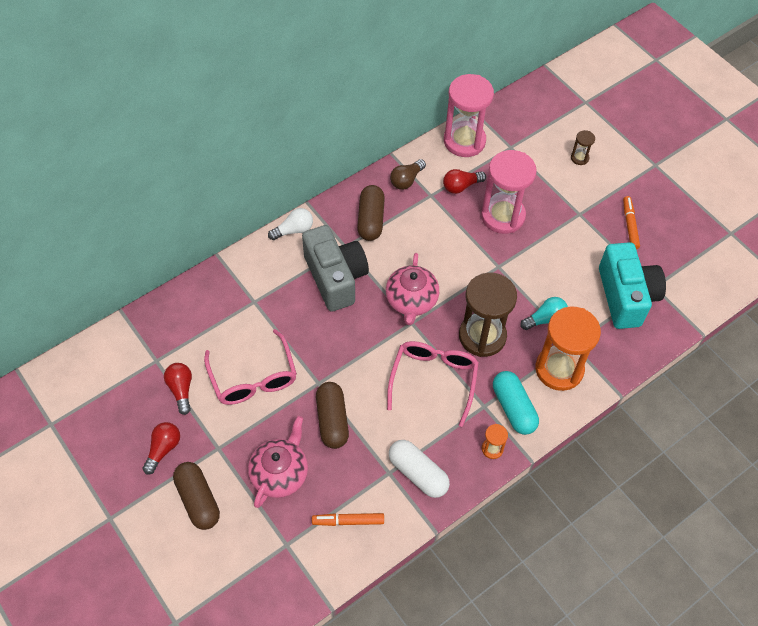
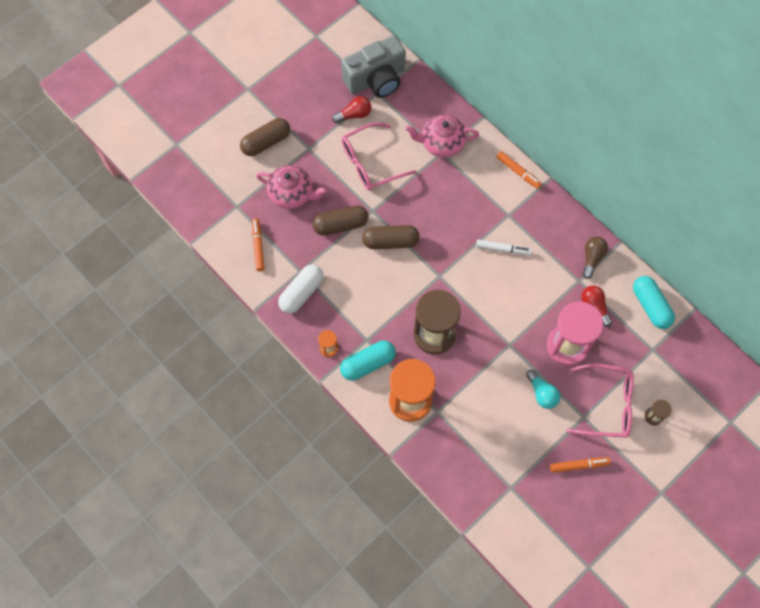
camera: 85 degrees right, 10 degrees up
red light bulb [143,422,180,474] -> none
white light bulb [268,208,313,240] -> orange marker [496,151,542,189]
grey camera [302,225,369,312] -> grey camera moved to [341,35,406,98]
brown capsule [357,185,385,241] -> brown capsule moved to [362,225,419,249]
pink teapot [386,253,439,325] -> pink teapot moved to [405,114,479,158]
pink glasses [387,341,479,427] -> pink glasses moved to [566,363,634,438]
brown light bulb [390,159,426,190] -> brown light bulb turned 75 degrees clockwise [583,237,608,279]
pink hourglass [444,74,494,157] -> turquoise capsule [633,276,675,329]
turquoise light bulb [520,297,568,330] -> turquoise light bulb moved to [526,370,560,409]
turquoise camera [599,242,666,329] -> none
none -> white marker [476,240,532,256]

